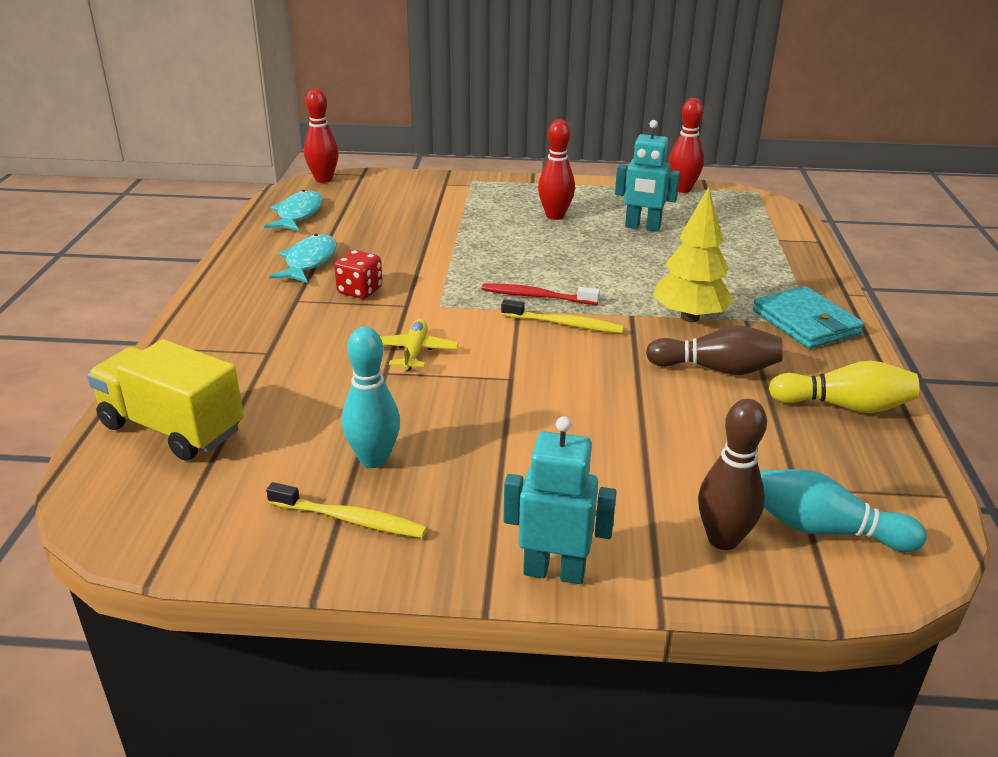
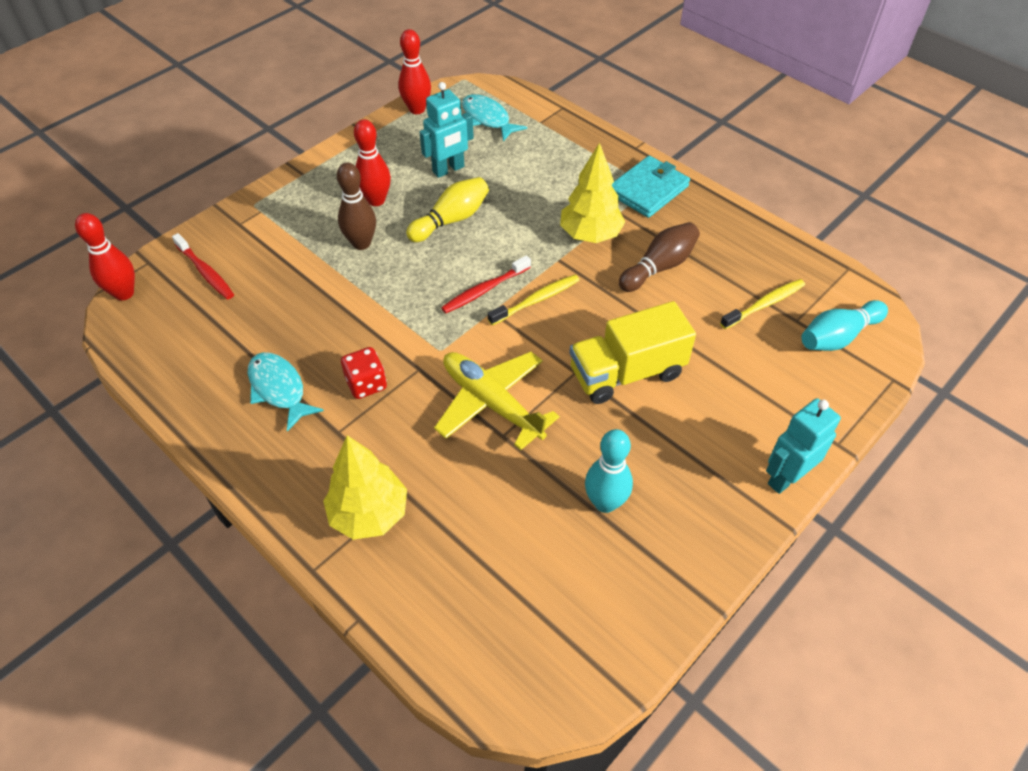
camera: 50 degrees left, 20 degrees up
yellow truck [87,339,244,461] -> yellow truck moved to [570,301,696,404]
turquoise fish [264,190,323,231] -> turquoise fish moved to [462,94,527,141]
yellow toothbrush [266,482,427,538] -> yellow toothbrush moved to [720,279,805,329]
yellow plane [380,319,458,371] -> yellow plane [434,352,560,450], size x1.74
brown bowling pin [698,399,767,550] -> brown bowling pin moved to [337,163,376,250]
turquoise wallet [753,286,864,349] -> turquoise wallet turned 60 degrees counterclockwise [611,156,690,218]
yellow bowling pin [769,361,919,413] -> yellow bowling pin moved to [406,177,489,242]
none -> red toothbrush [172,233,234,299]
none -> yellow tree [323,435,407,540]

